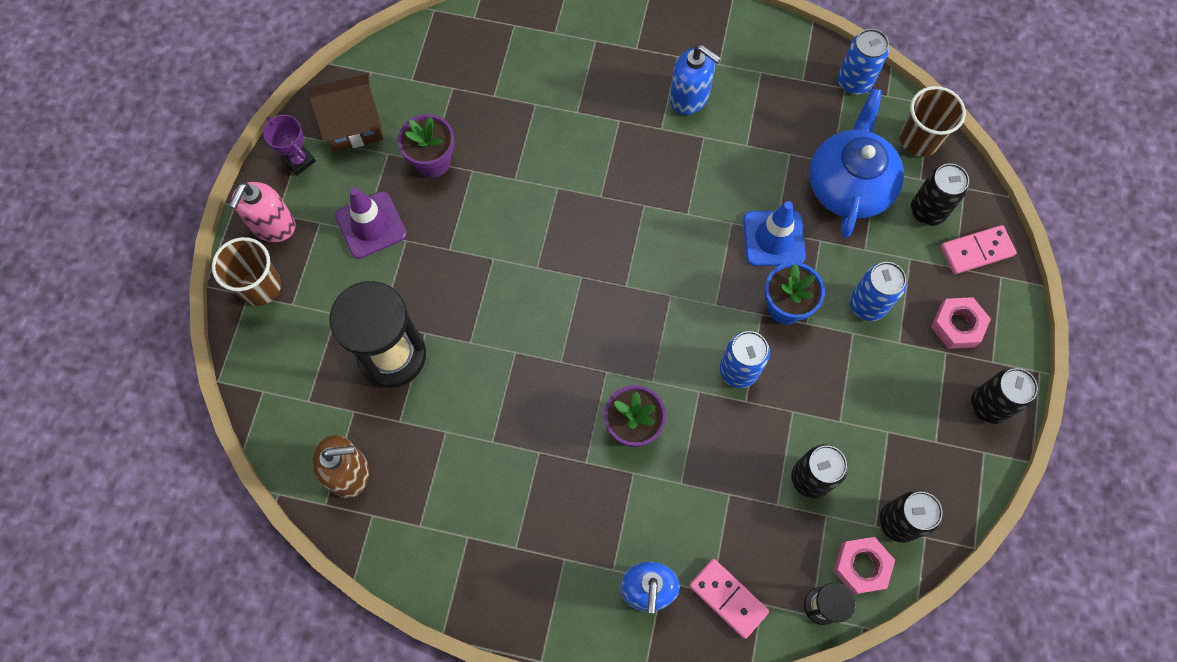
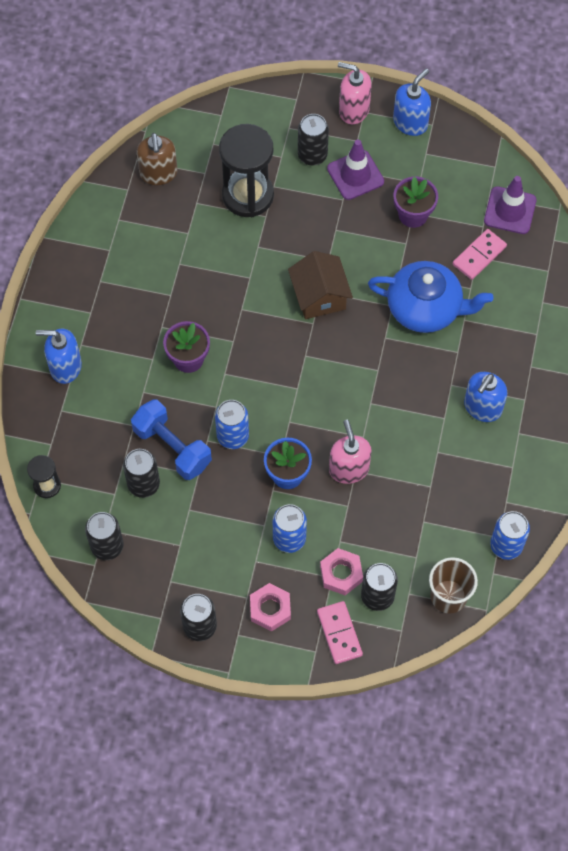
camera: 90 degrees right, 5 degrees down
brown cup [212,237,281,306] -> none
purple trophy [263,115,316,176] -> blue soap dispenser [393,69,431,136]
brown house [309,74,383,152] -> brown house moved to [288,251,353,319]
pink domino [689,559,769,639] -> pink domino moved to [453,229,507,280]
blue traffic cone [743,201,806,266] -> pink soap dispenser [329,420,372,484]
blue teapot [809,88,904,238] -> blue teapot moved to [368,261,493,333]
pink nut [833,537,895,594] -> pink nut moved to [320,548,363,595]
none -> blue dumbbell [131,400,212,480]
none -> black can [298,114,329,166]
none -> purple traffic cone [484,176,537,234]

